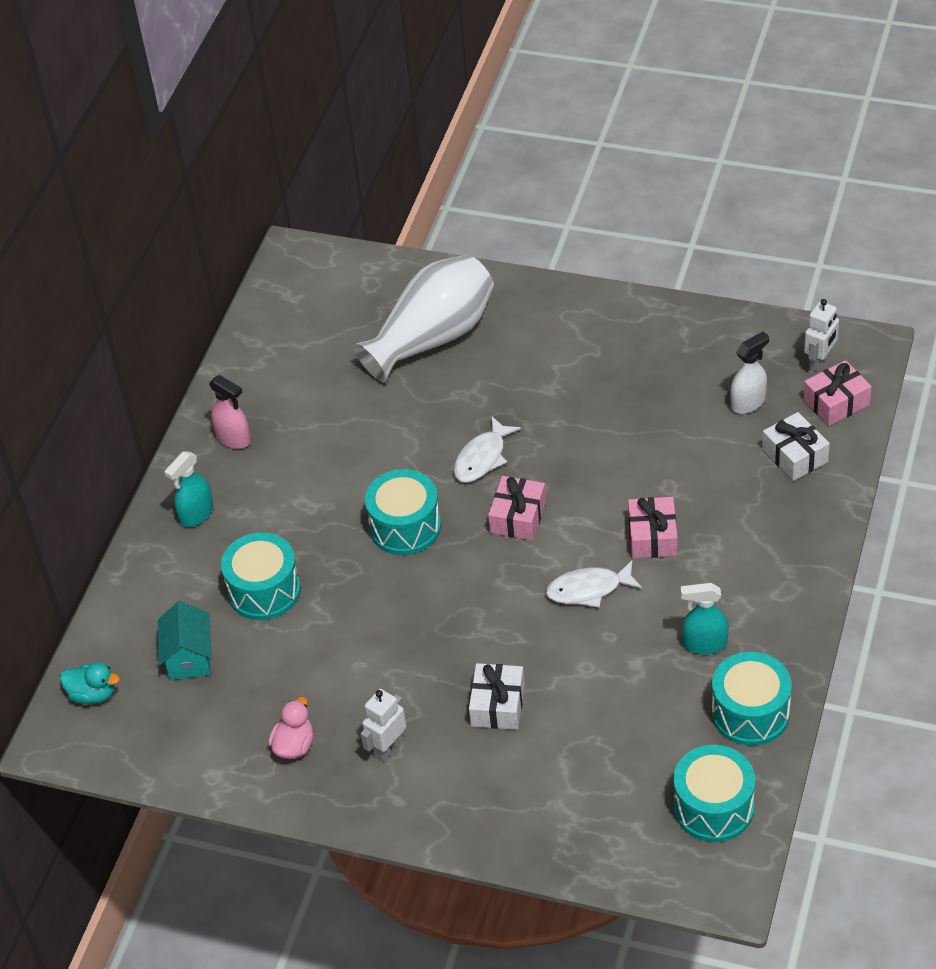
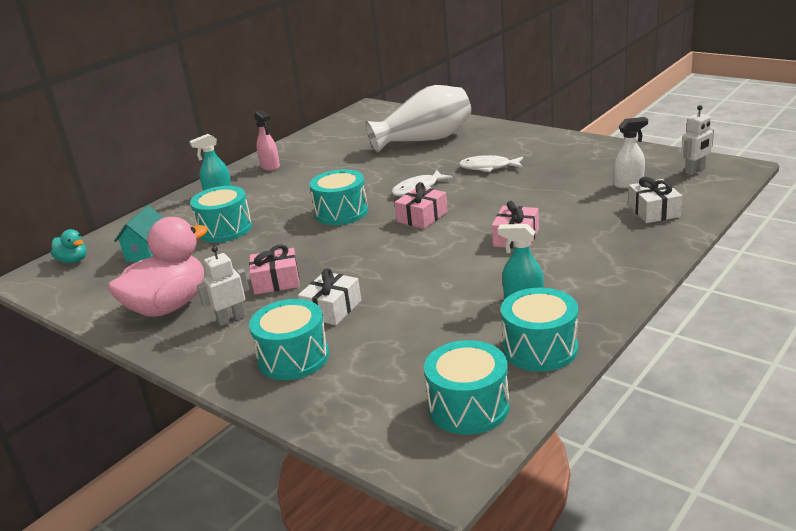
camera: 20 degrees right, 20 degrees down
pink duck [268,697,313,759] -> pink duck [108,217,208,317], size x2.12
white fish [546,561,642,608] -> white fish moved to [459,155,523,172]
pink gift [803,360,872,426] -> pink gift moved to [249,244,300,295]
none -> turquoise drum [249,299,329,380]

